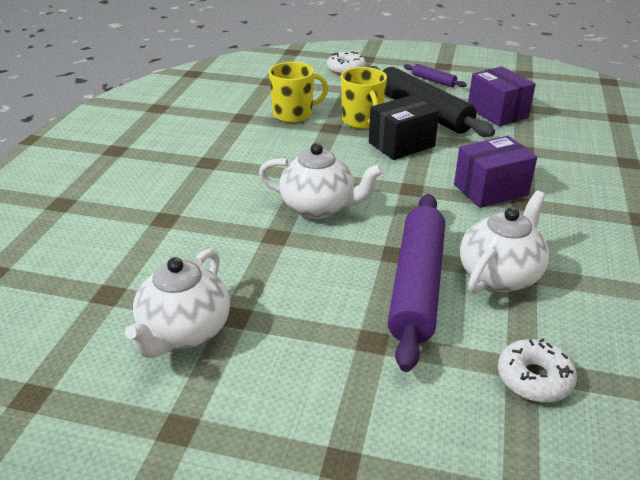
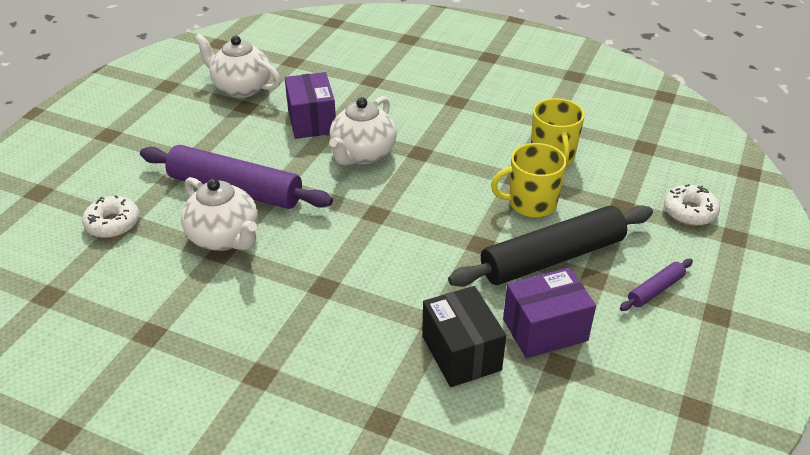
camera: 100 degrees right, 5 degrees up
black box [369,95,439,160] -> black box moved to [422,286,506,387]
purple box [454,136,537,208] -> purple box moved to [285,72,336,139]

